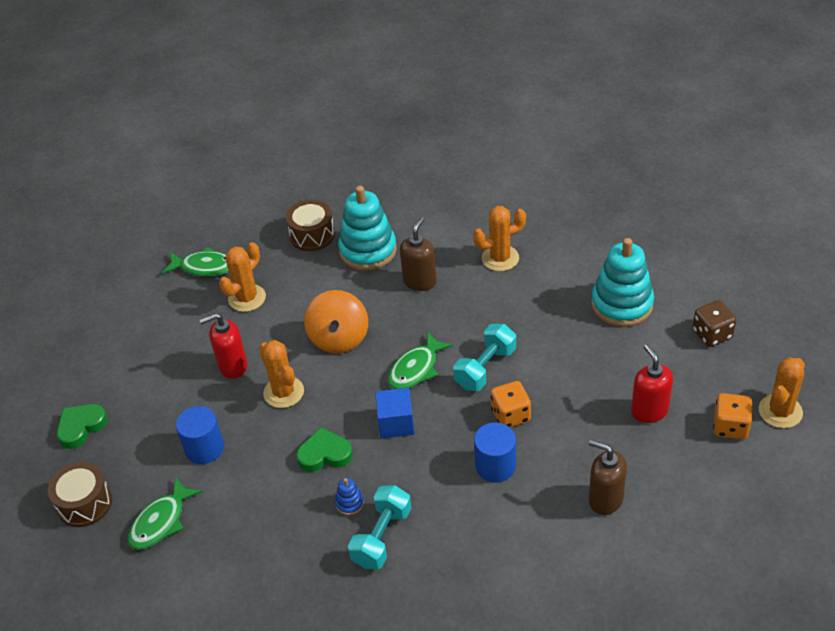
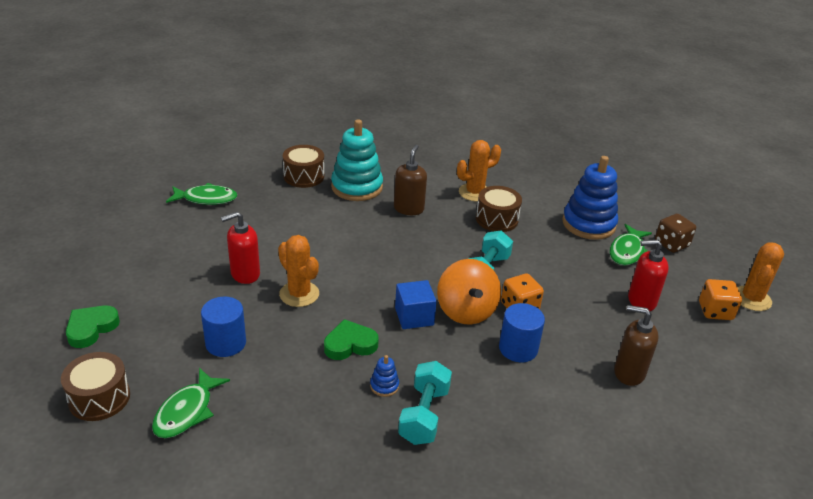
camera: 15 degrees left, 10 degrees down
orange cactus [219,242,266,312] -> none
orange spinning top [304,290,368,353] -> orange spinning top moved to [437,259,501,324]
green fish [388,332,453,389] -> green fish moved to [610,224,652,266]
turquoise stacking toy [591,238,654,327] -> blue stacking toy [562,156,618,240]
red soap dispenser [631,344,673,423] -> red soap dispenser turned 60 degrees counterclockwise [628,240,669,311]
none -> brown drum [476,186,522,232]

